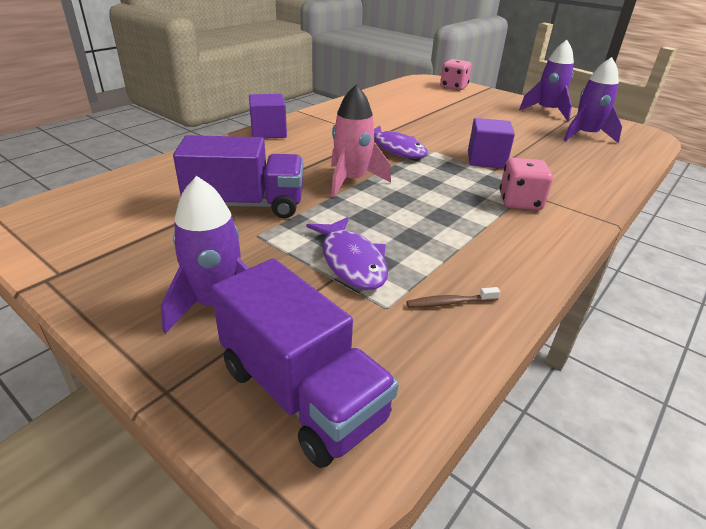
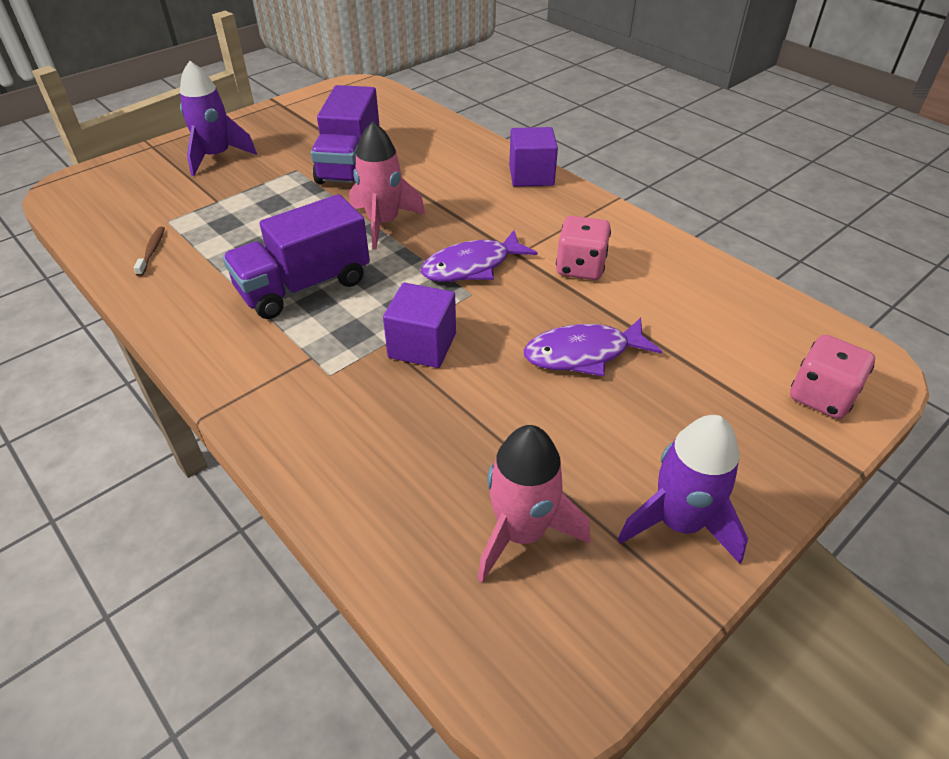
camera: 100 degrees right, 10 degrees up
purple truck [211,258,399,468] -> purple truck moved to [222,194,370,319]
purple fish [306,217,388,290] -> purple fish moved to [524,317,662,376]
pink dice [500,158,553,210] -> pink dice moved to [556,216,611,280]
purple rocket [564,57,622,143] -> pink rocket [478,425,590,583]

